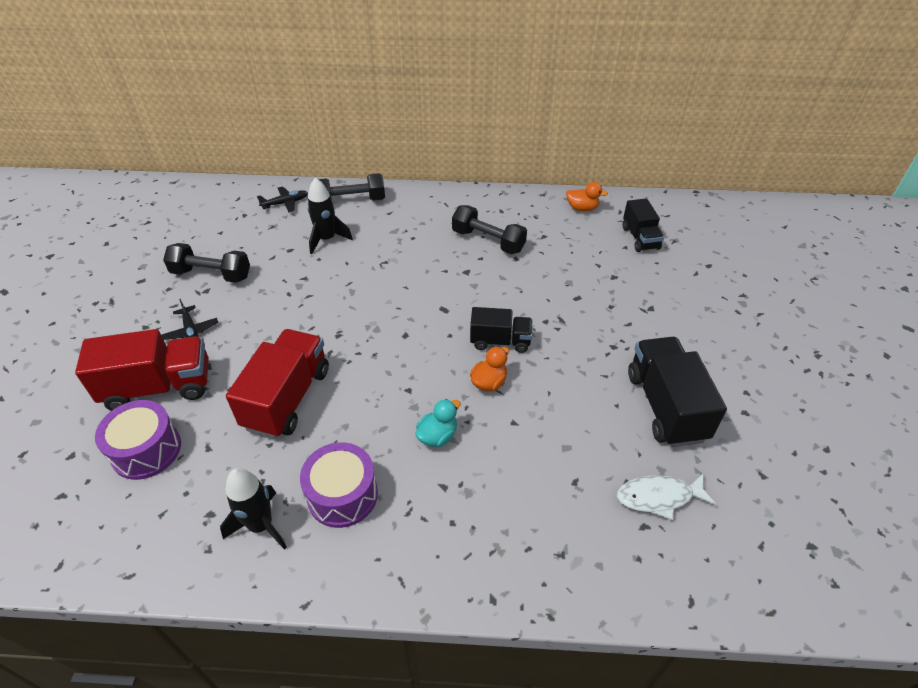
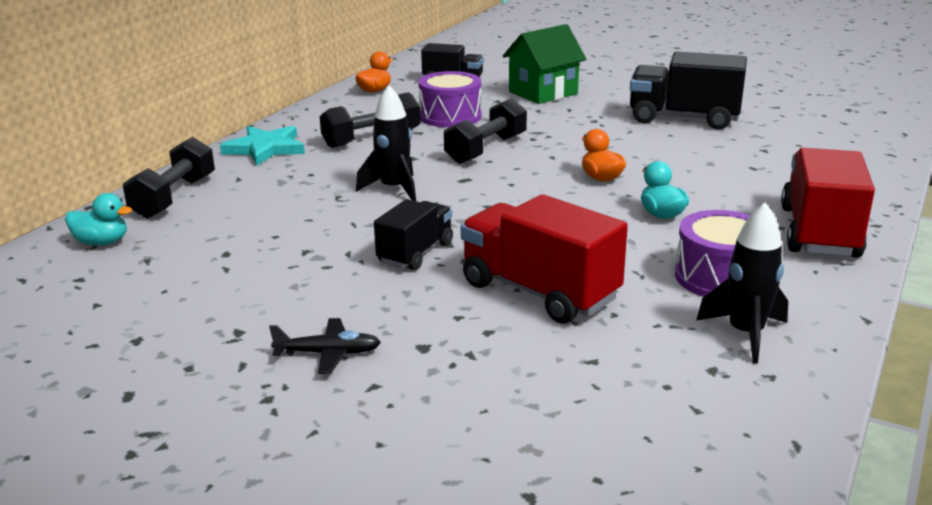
camera: 65 degrees left, 20 degrees down
red truck [75,329,209,411] -> red truck moved to [781,148,875,258]
purple drum [95,400,181,480] -> purple drum moved to [418,71,482,127]
black dumbbell [163,243,250,283] -> black dumbbell moved to [444,98,527,164]
black plane [257,186,308,212] -> turquoise duck [65,193,132,246]
black rocket [307,178,353,254] -> black rocket moved to [356,85,416,201]
black truck [470,307,532,353] -> black truck moved to [374,199,453,270]
white fish [617,474,716,520] -> none
none -> turquoise star [220,126,305,166]
none -> green house [503,24,586,104]

